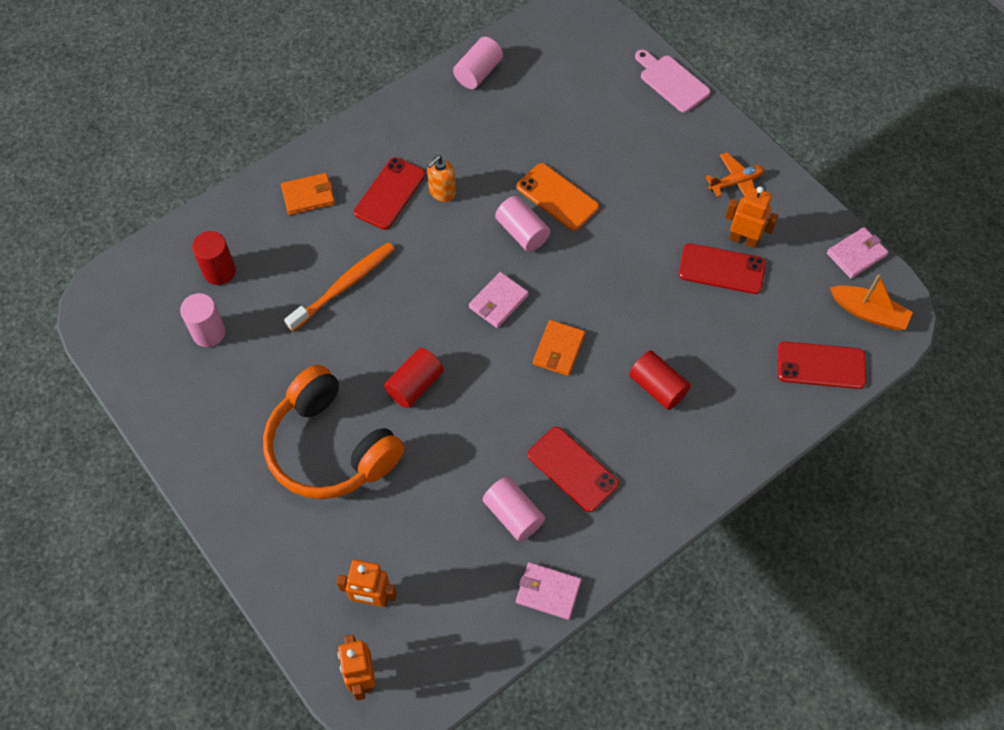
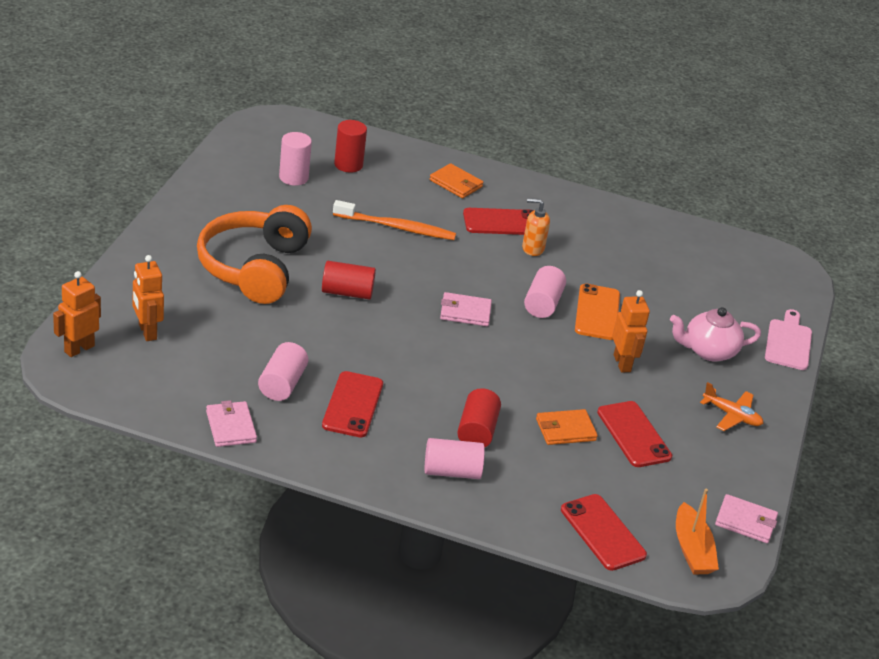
camera: 50 degrees right, 25 degrees down
pink cylinder [453,37,503,89] -> pink cylinder moved to [425,438,485,479]
orange wallet [533,320,585,376] -> orange wallet moved to [536,409,598,445]
orange robot [725,186,778,248] -> orange robot moved to [612,290,650,372]
none -> pink teapot [670,307,761,362]

